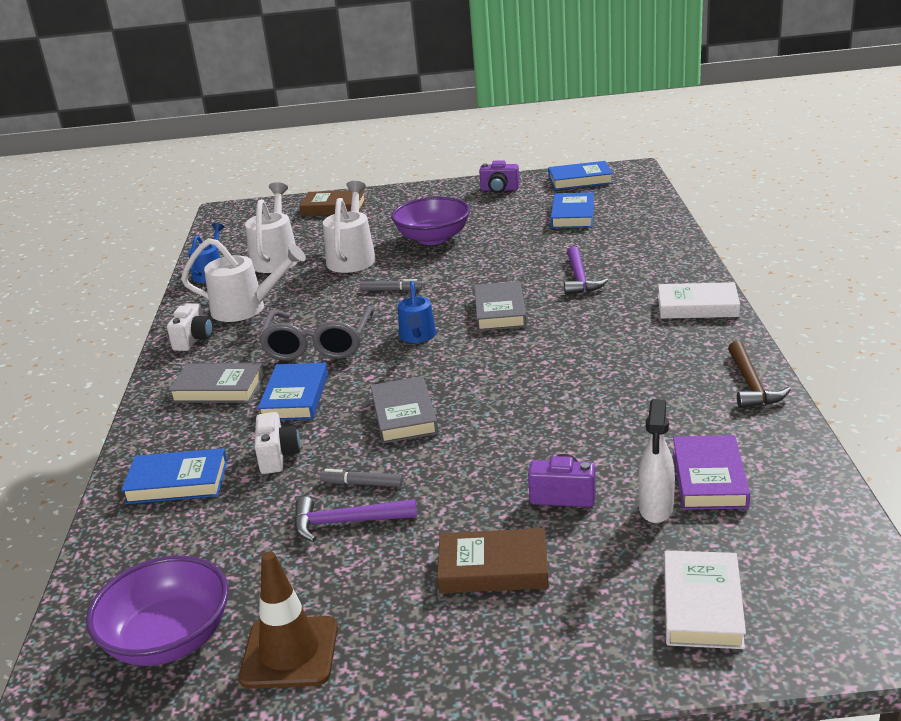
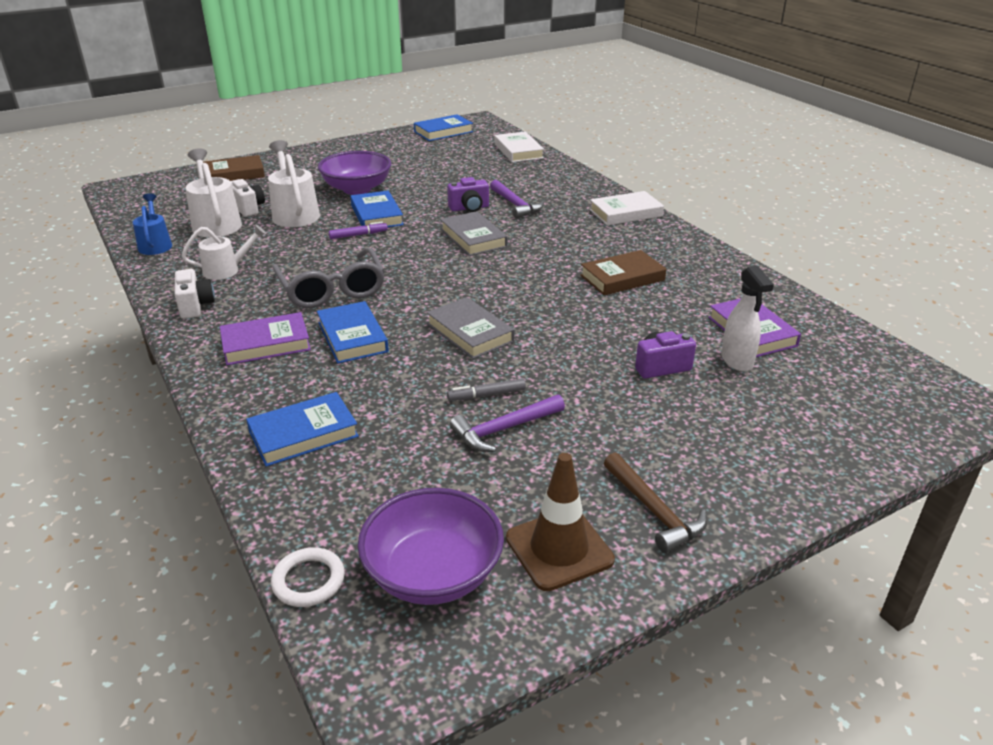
camera: 30 degrees left, 5 degrees up
grey book [169,363,264,403] -> purple book [220,312,311,365]
white watering can [181,238,306,322] -> white watering can [182,224,266,280], size x0.65
white camera [254,412,300,474] -> white camera moved to [230,179,265,217]
grey marker [360,279,422,291] -> purple marker [329,222,388,239]
blue watering can [398,281,436,343] -> none
brown book [437,528,549,593] -> brown book moved to [580,250,666,295]
purple camera [479,160,519,193] -> purple camera moved to [447,177,489,212]
blue book [550,192,594,229] -> blue book moved to [350,190,404,227]
white book [664,551,746,649] -> white book moved to [495,131,544,162]
brown hammer [728,341,791,408] -> brown hammer moved to [604,452,707,553]
none -> white ring [271,547,345,607]

